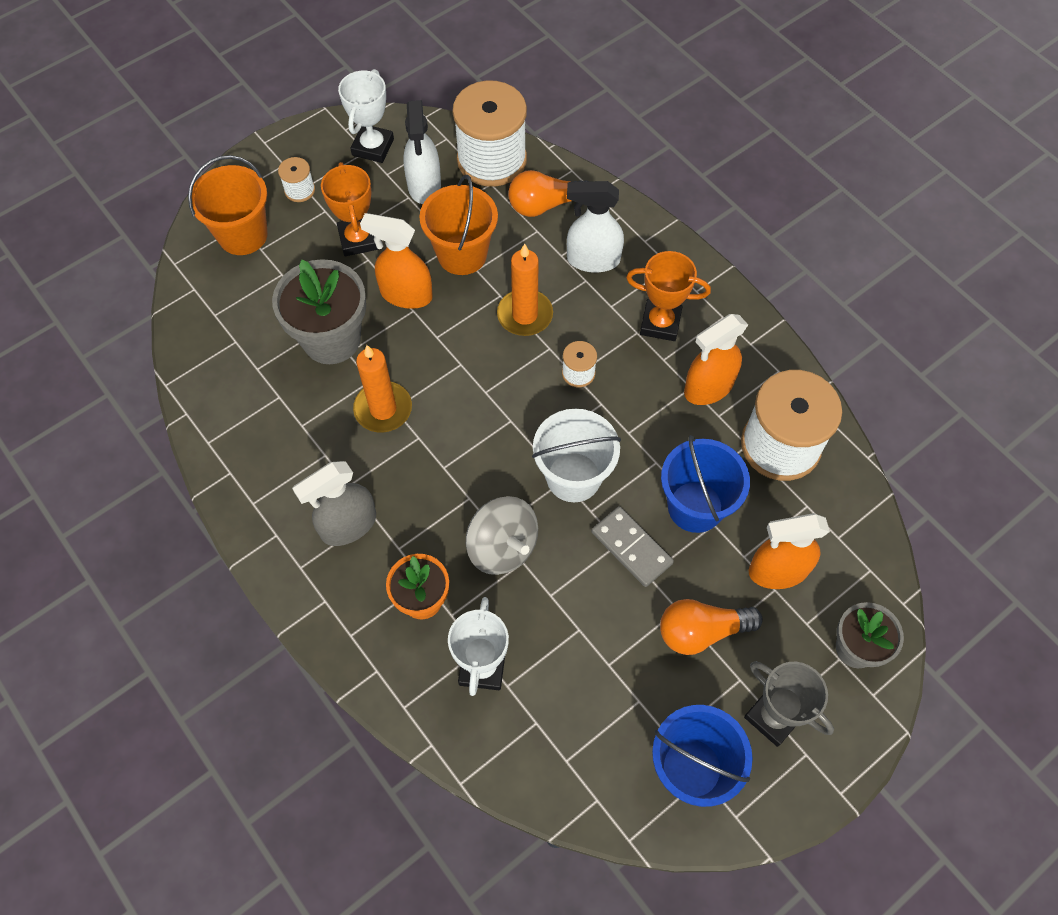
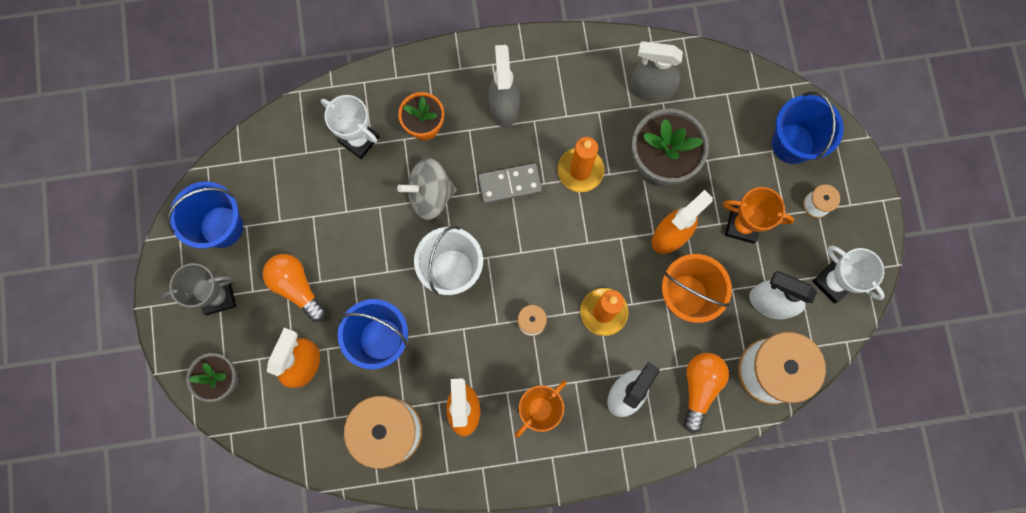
camera: 120 degrees right, 15 degrees up
orange bucket [188,155,268,255] -> blue bucket [772,92,844,164]
grey domino [592,506,674,587] -> grey domino moved to [478,163,542,203]
orange light bulb [660,599,763,655] -> orange light bulb turned 60 degrees counterclockwise [262,254,326,322]
none -> grey spray bottle [630,41,683,102]

